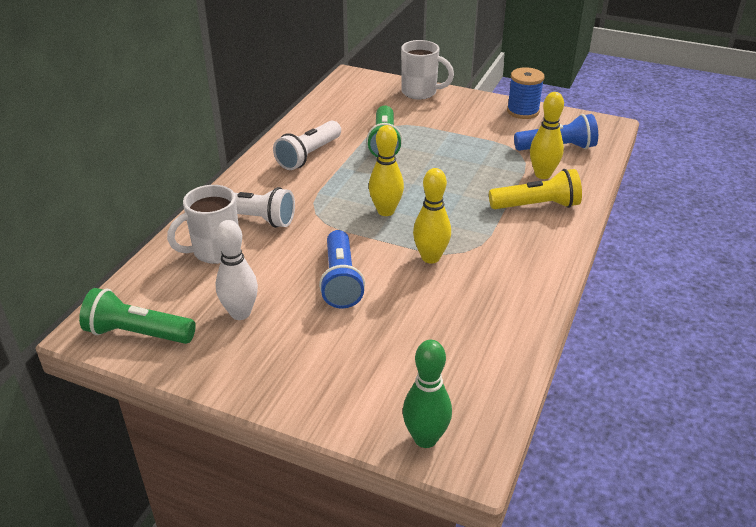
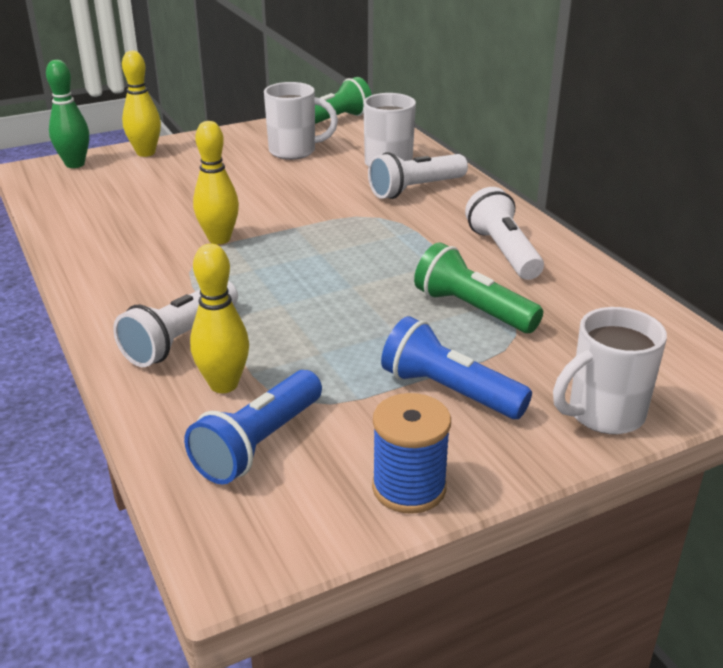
camera: 130 degrees right, 5 degrees down
white bowling pin [215,220,258,320] -> white mug [264,82,338,160]
blue flashlight [319,230,365,309] -> blue flashlight moved to [381,316,532,419]
yellow bowling pin [369,125,404,216] -> yellow bowling pin moved to [122,50,161,157]
yellow flashlight [489,169,582,209] -> white flashlight [113,281,238,367]

